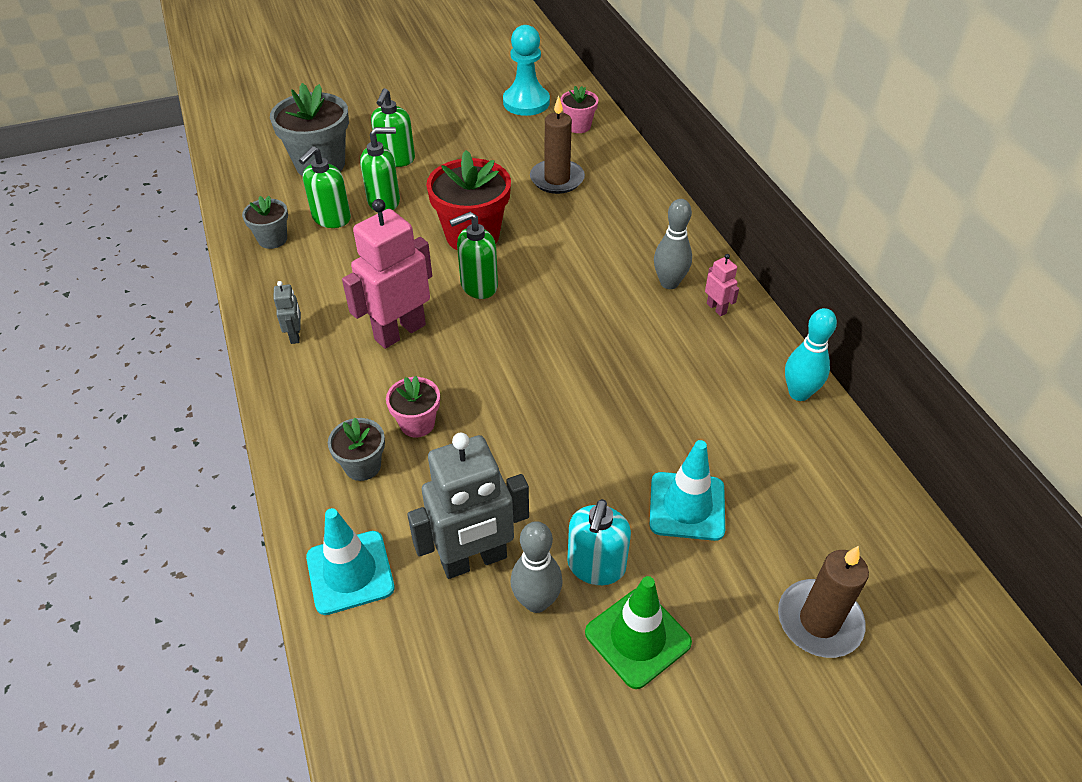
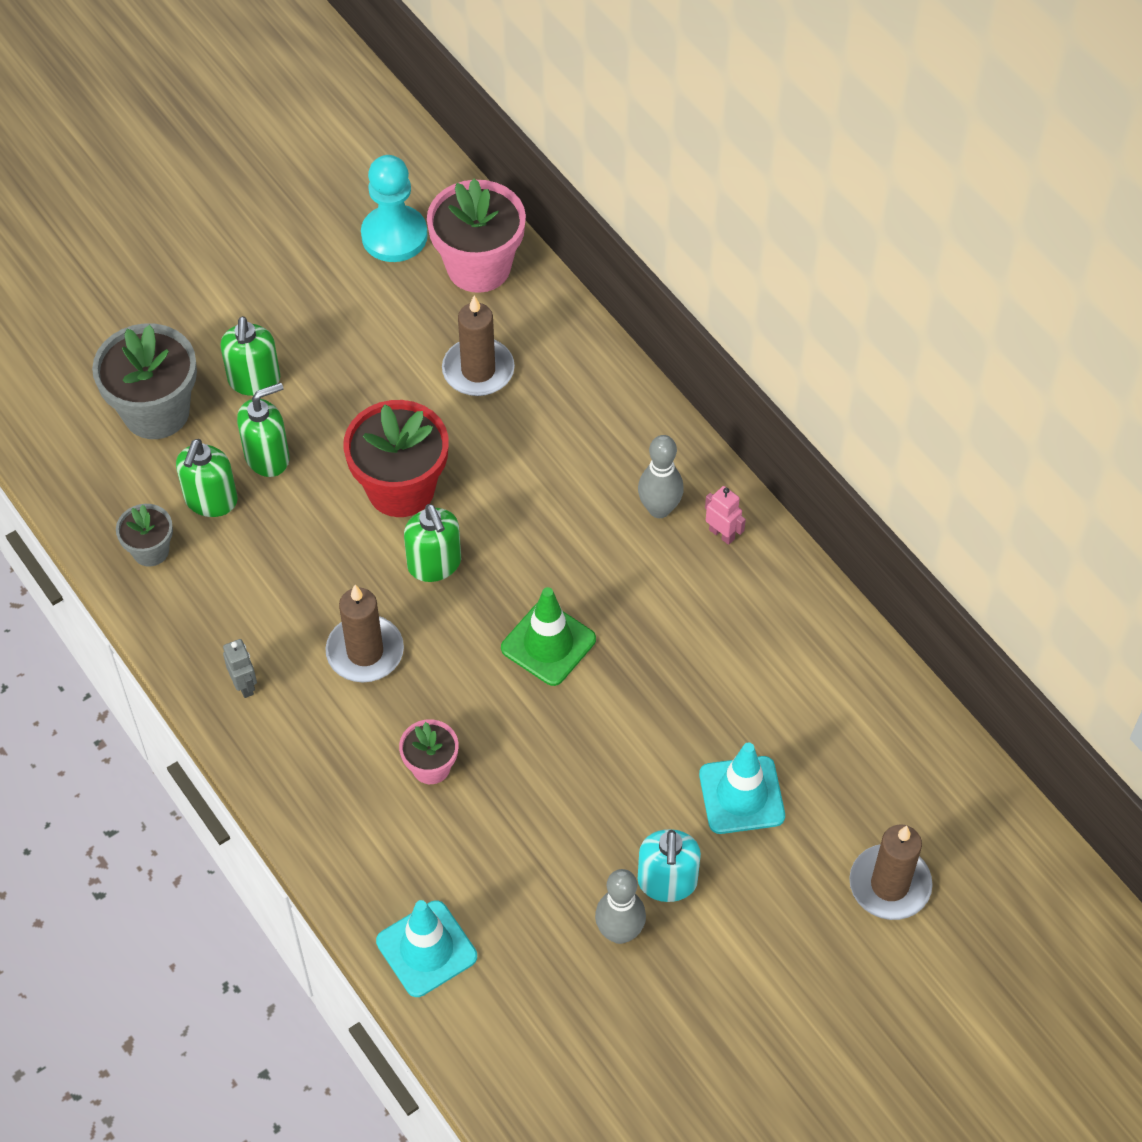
camera: 15 degrees left, 10 degrees up
grey flower pot [328,418,385,481] -> none
pink robot [342,199,432,349] -> brown candle [326,585,404,682]
grey robot [407,433,529,579] -> none
green soap dispenser [449,212,498,299] -> green soap dispenser turned 75 degrees counterclockwise [404,504,461,582]
pink flower pot [560,86,599,133] -> pink flower pot [427,178,526,293], size x1.87
green traffic cone [585,576,692,689] -> green traffic cone moved to [501,587,596,686]
turquoise bowling pin [785,308,837,401] -> none

